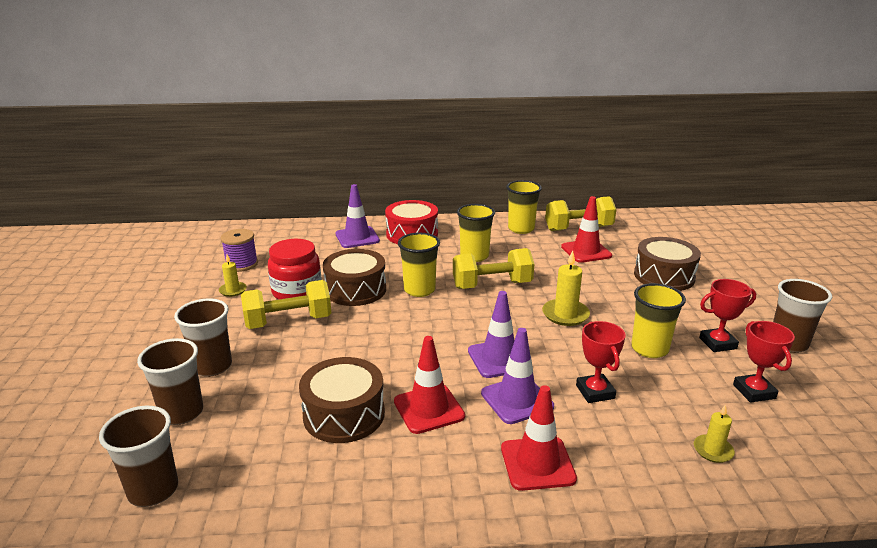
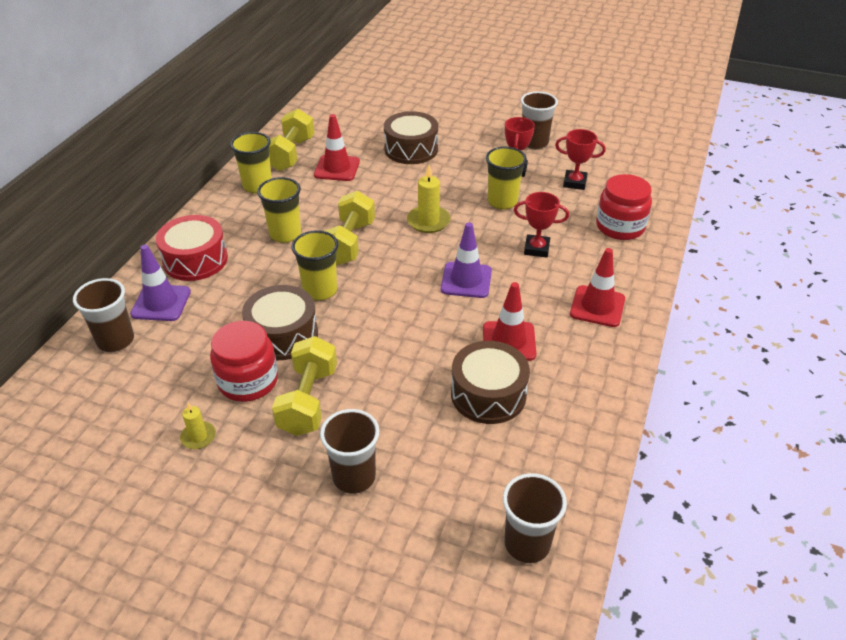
camera: 65 degrees left, 15 degrees up
brown cup [137,338,203,425] -> brown cup moved to [73,278,134,352]
purple spool [221,229,258,272] -> none
purple traffic cone [481,328,554,424] -> none
yellow candle [694,404,735,463] -> red jar [596,174,652,240]

